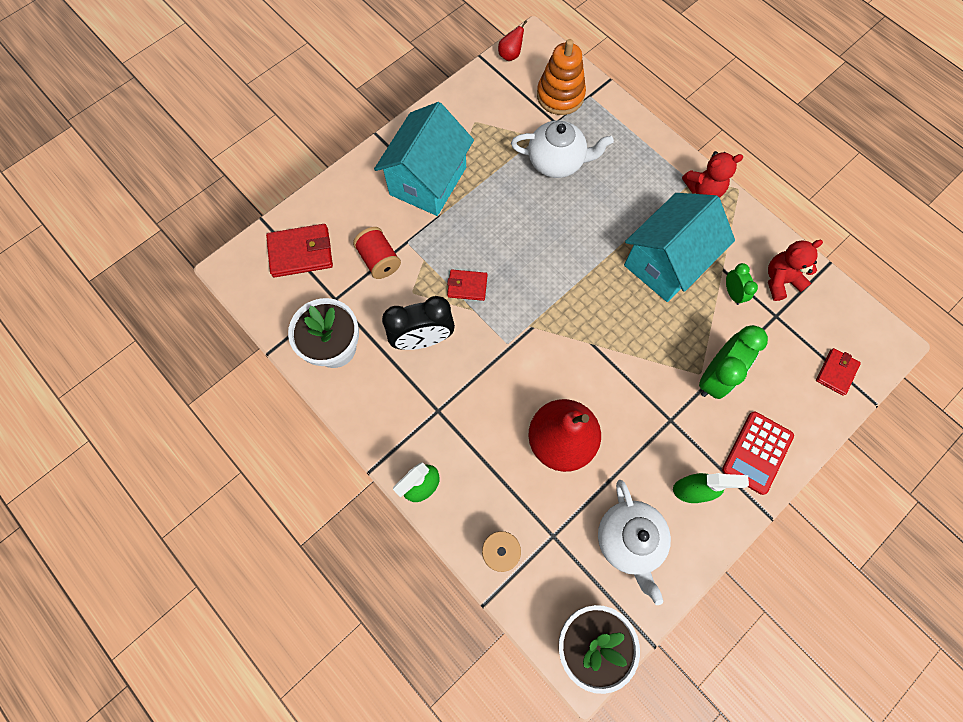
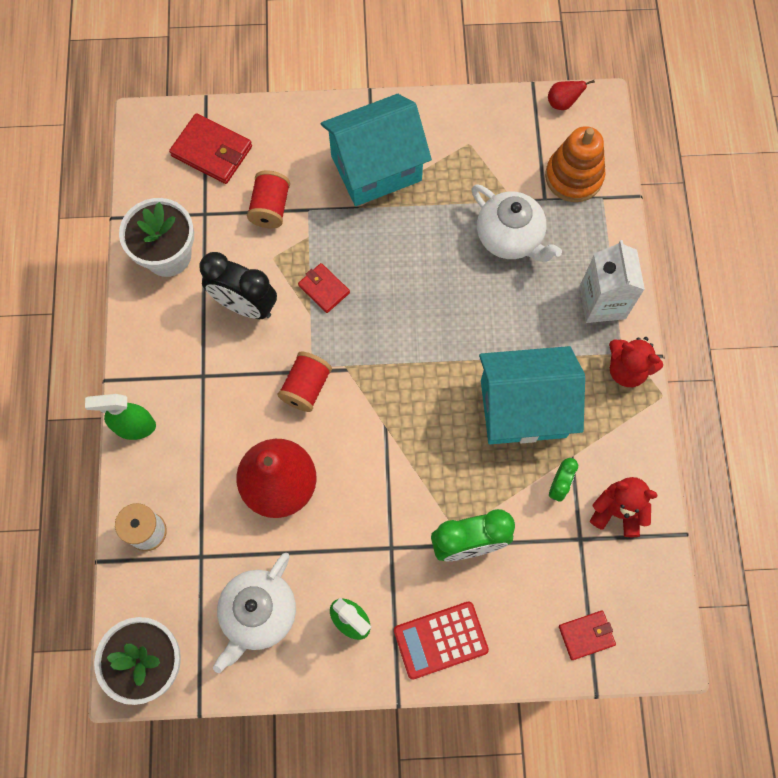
camera: 40 degrees right, 0 degrees up
none -> red spool [278,351,332,412]
none -> white carton [580,240,645,323]

